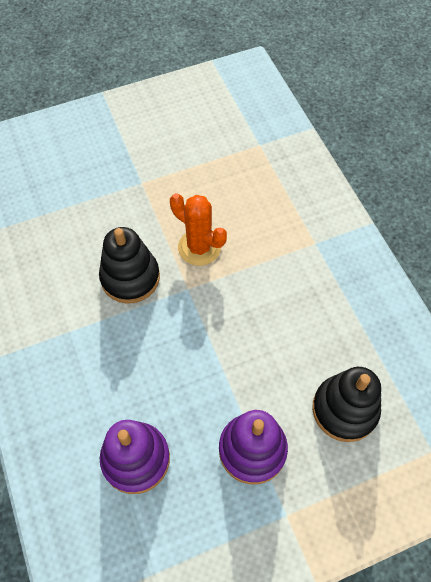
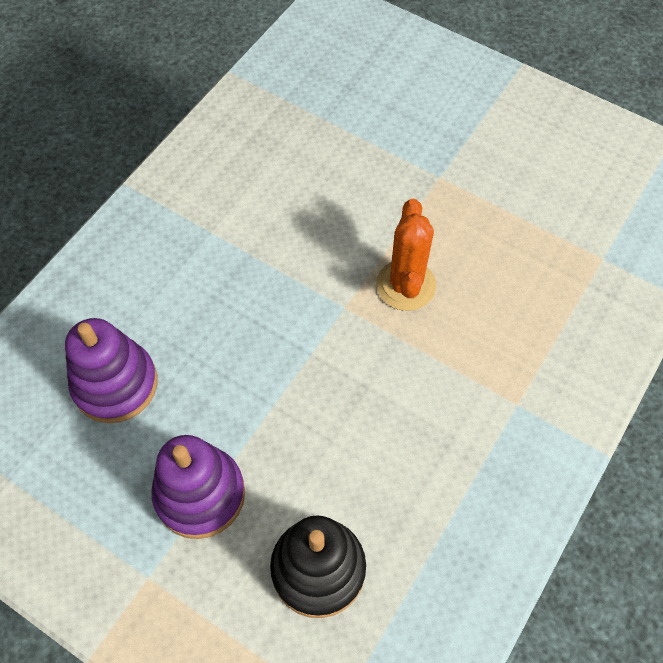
camera: 55 degrees right, 0 degrees up
black stacking toy [99,227,160,304] -> none

